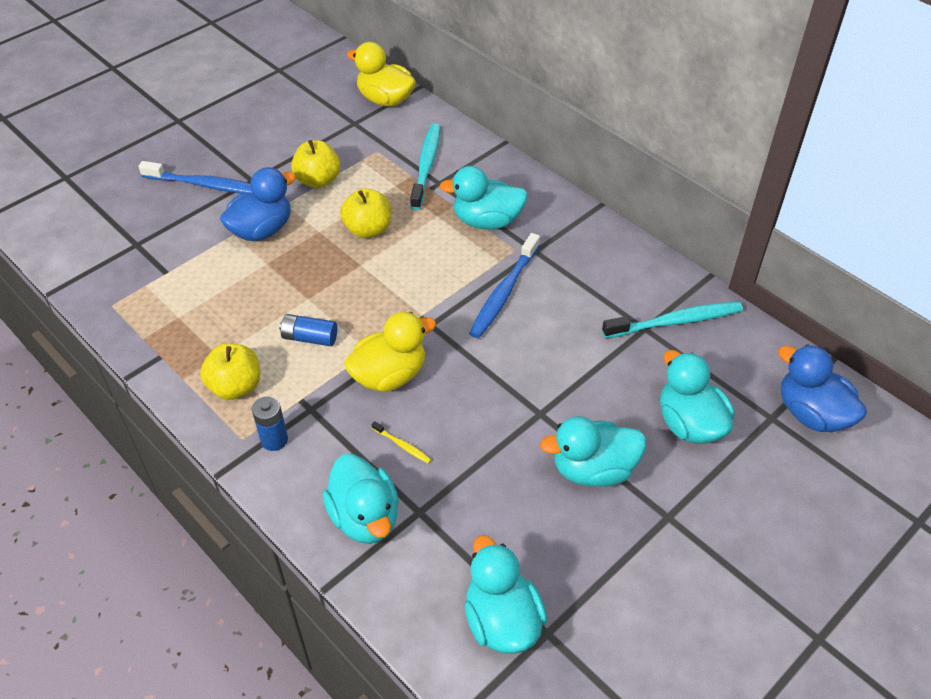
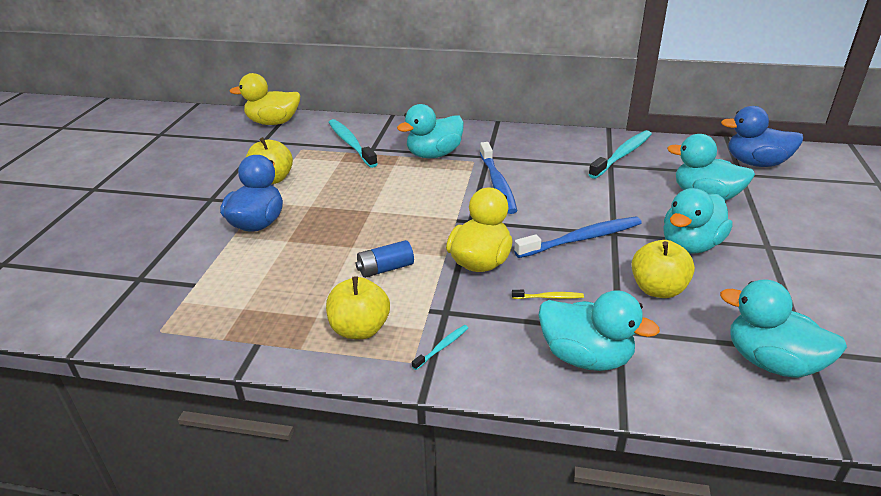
camera: 35 degrees left, 15 degrees down
blue toothbrush [138,161,252,194] -> blue toothbrush moved to [514,217,642,258]
blue battery [252,396,288,451] -> turquoise toothbrush [412,325,468,370]
yellow apple [340,188,391,238] -> yellow apple moved to [631,240,695,298]

